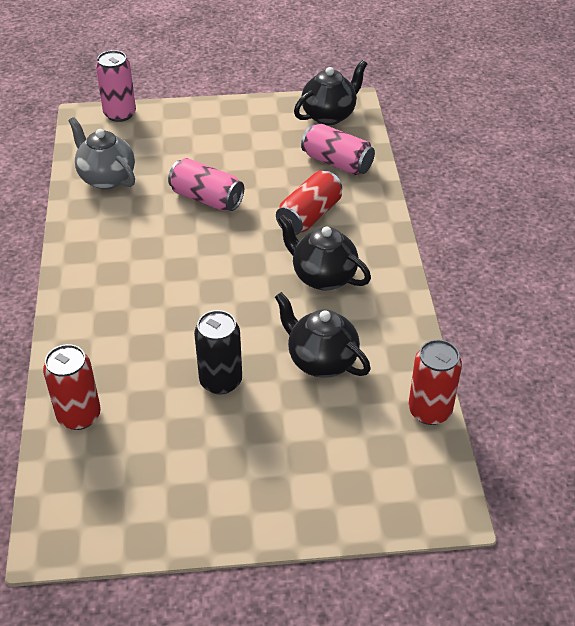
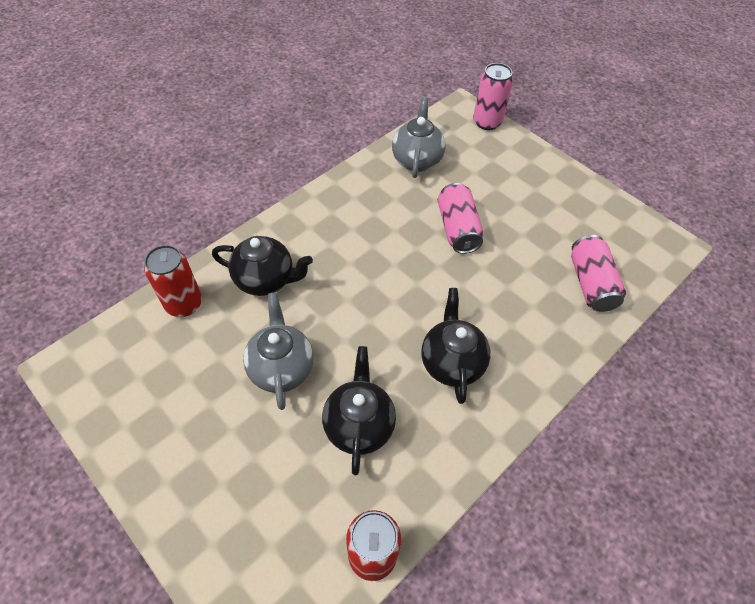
camera: 50 degrees right, 10 degrees up
black can [194,310,242,395] -> grey teapot [243,293,314,410]
red can [276,171,342,235] -> none
black teapot [294,60,367,125] -> black teapot moved to [212,236,313,296]

